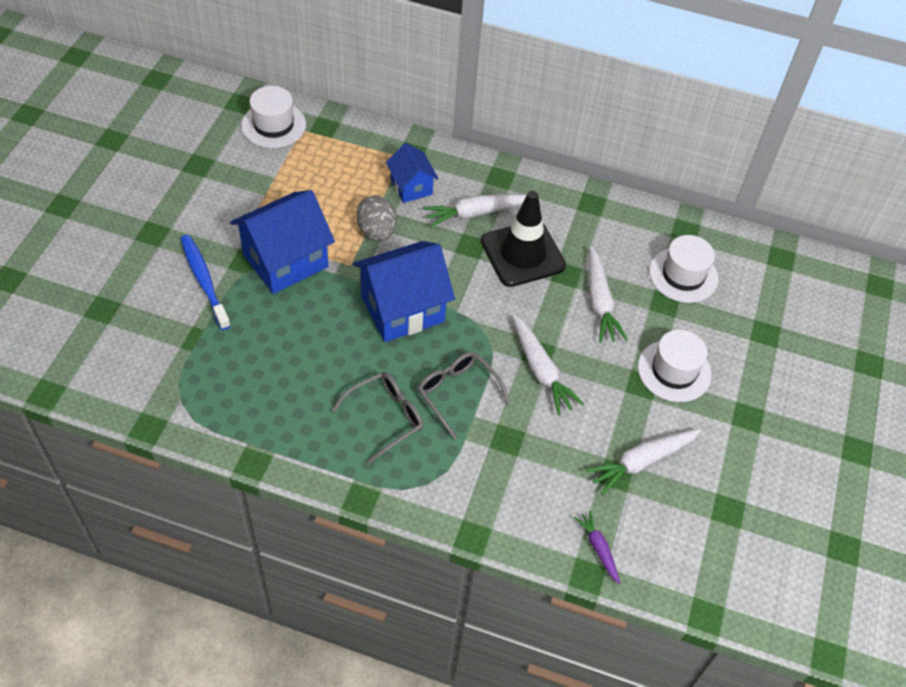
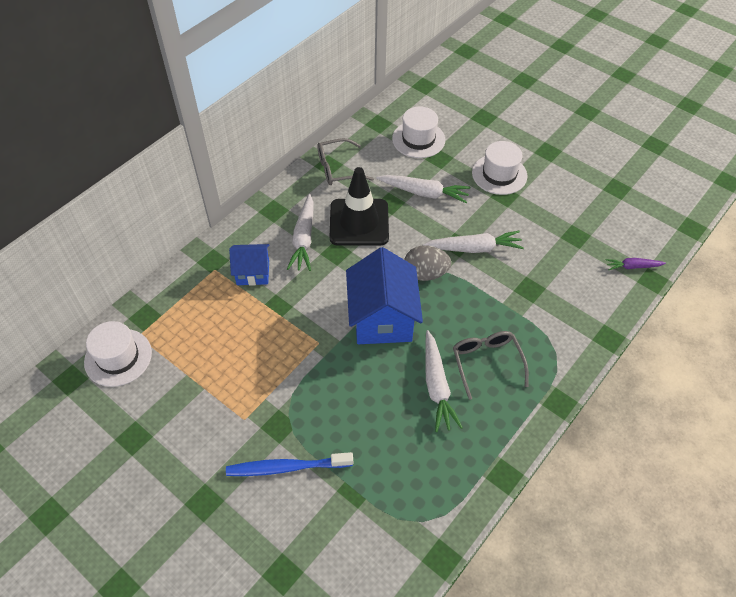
camera: 65 degrees left, 0 degrees up
blue house [230,190,335,294] -> none
grey egg [356,195,397,241] -> grey egg moved to [404,246,451,281]
grey glasses [418,352,511,440] -> grey glasses moved to [317,138,374,185]
white carrot [585,428,701,495] -> white carrot moved to [425,330,463,432]

